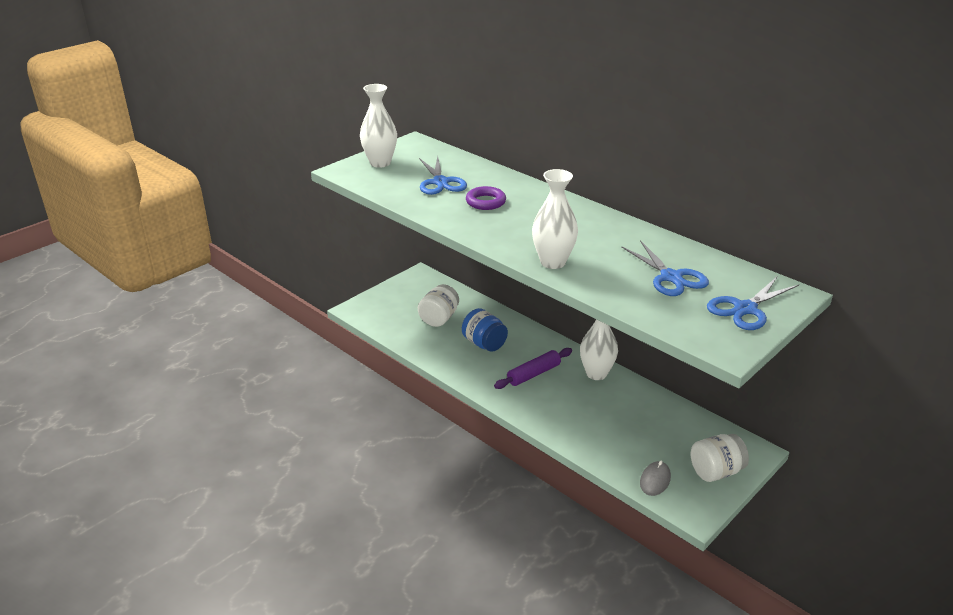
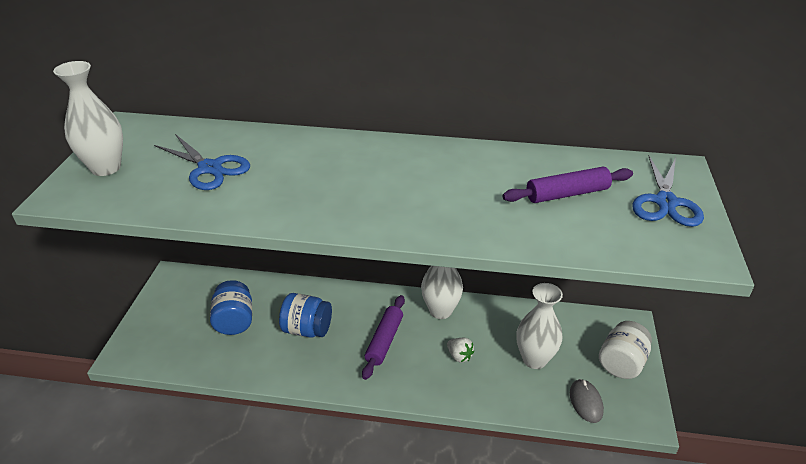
camera: 35 degrees left, 5 degrees up
white jar [418,284,459,327] -> blue jar [210,280,252,335]
purple ring [466,186,506,210] -> none
white vase [532,169,578,269] -> white vase moved to [516,283,563,369]
blue scissors [621,240,709,296] -> purple rolling pin [503,167,633,203]
none -> white strawberry [447,338,474,363]

